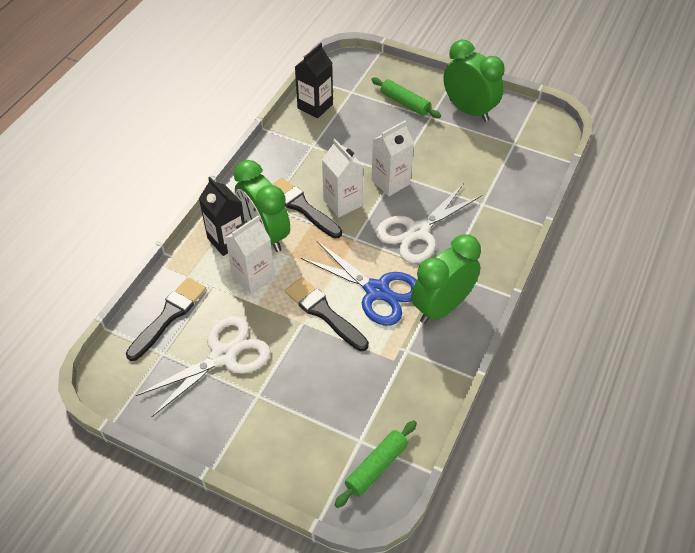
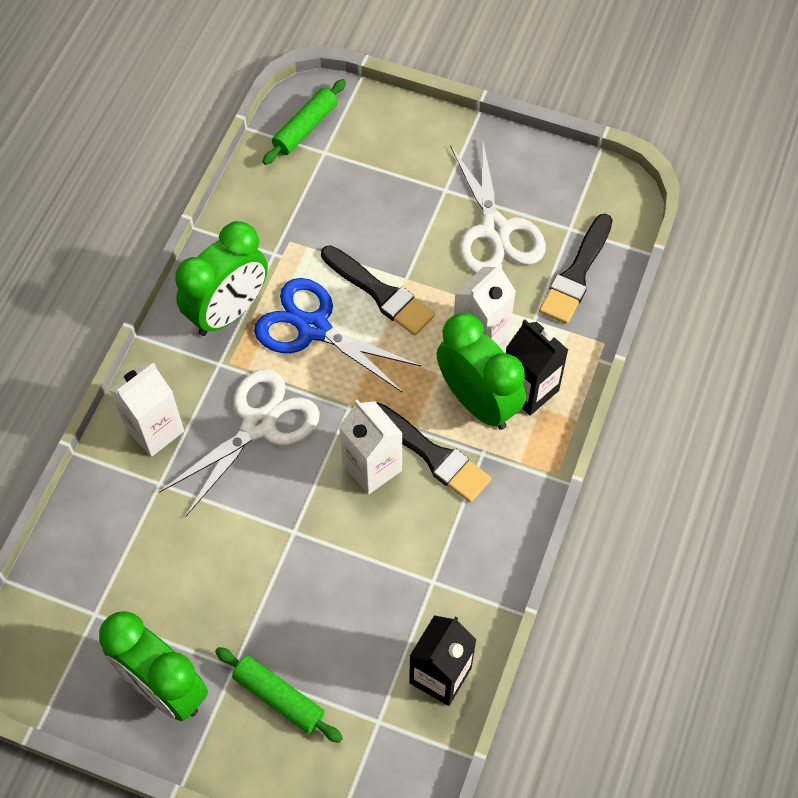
camera: 175 degrees right, 10 degrees up
white scissors [136,316,271,417] -> white scissors turned 60 degrees counterclockwise [450,138,546,273]
white carton [372,120,414,196] -> white carton moved to [110,363,184,457]

